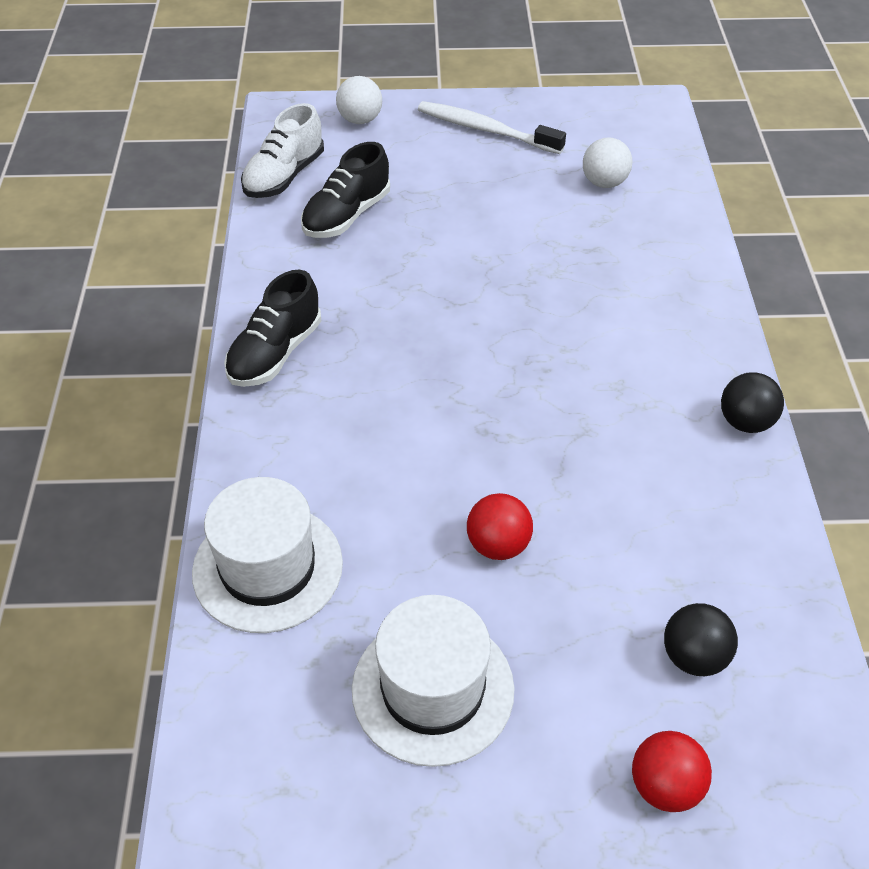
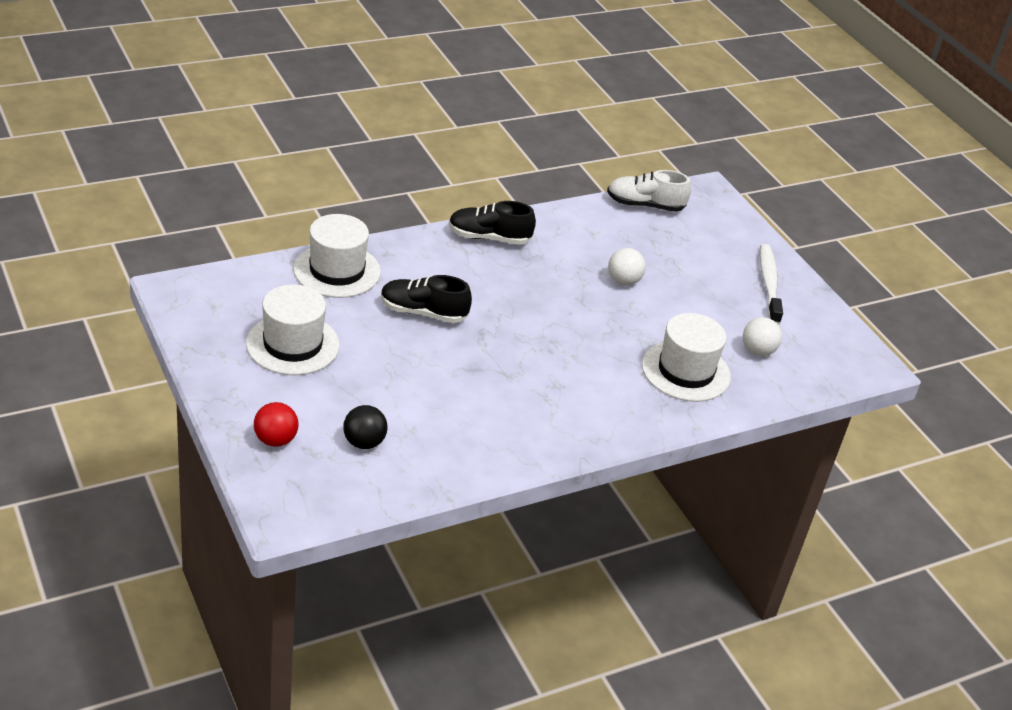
camera: 60 degrees right, 10 degrees down
black shoe [301,142,390,238] -> black shoe moved to [381,275,472,323]
white ball [336,76,382,124] -> white ball moved to [608,248,646,285]
red ball [467,493,533,560] -> none
black ball [721,372,784,433] -> none
none -> white hat [642,313,731,402]

